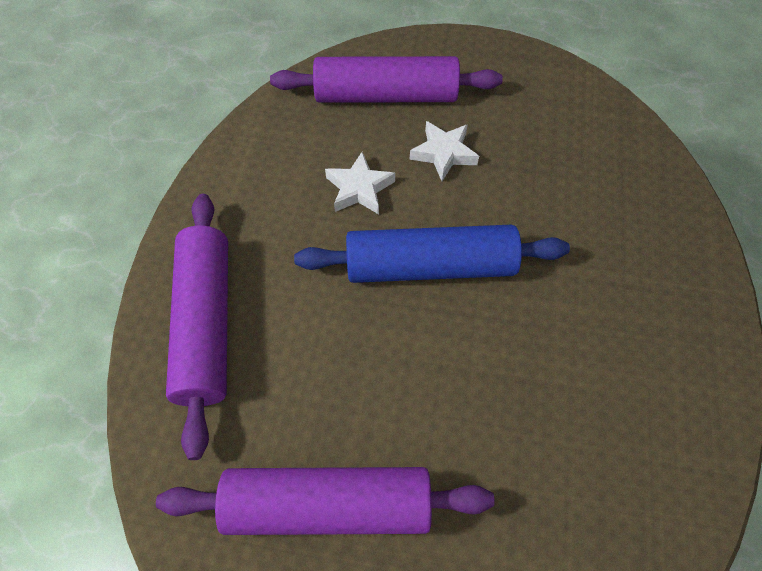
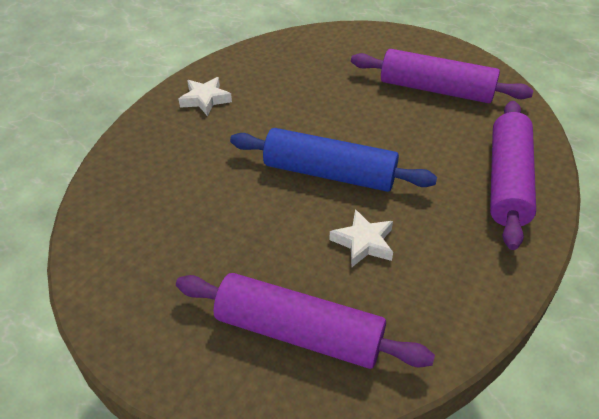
camera: 160 degrees left, 15 degrees down
white star [410,121,479,181] -> white star moved to [179,77,232,116]

